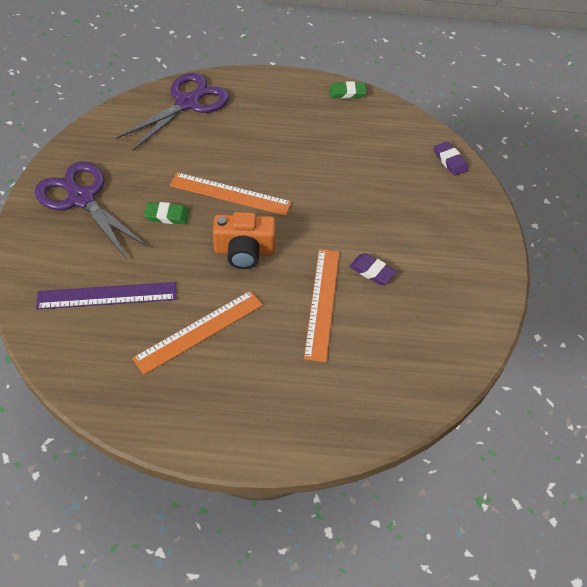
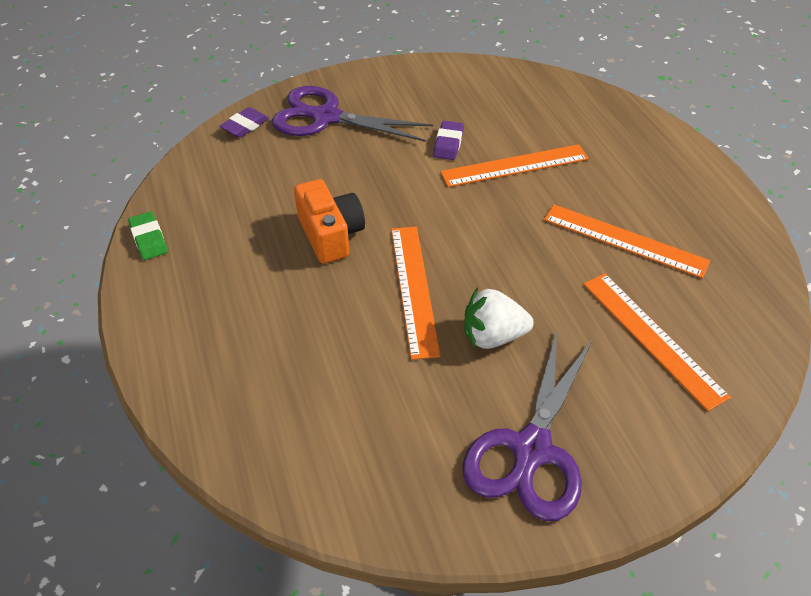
camera: 110 degrees left, 5 degrees down
purple ruler [36,282,176,310] -> orange ruler [583,273,731,411]
purple scissors [116,73,230,151] -> purple scissors moved to [272,86,433,142]
green eraser [144,202,189,224] -> white strawberry [464,287,534,349]
orange camera [213,212,276,269] -> orange camera moved to [294,179,365,264]

